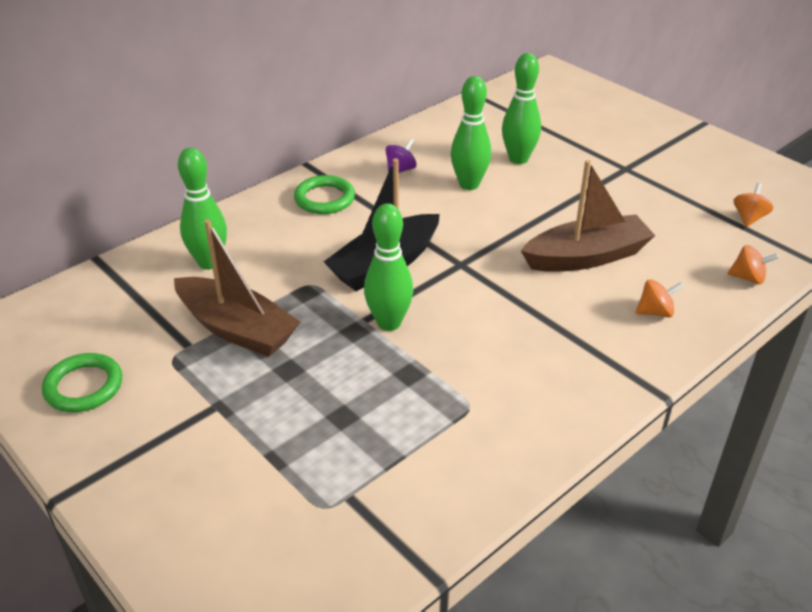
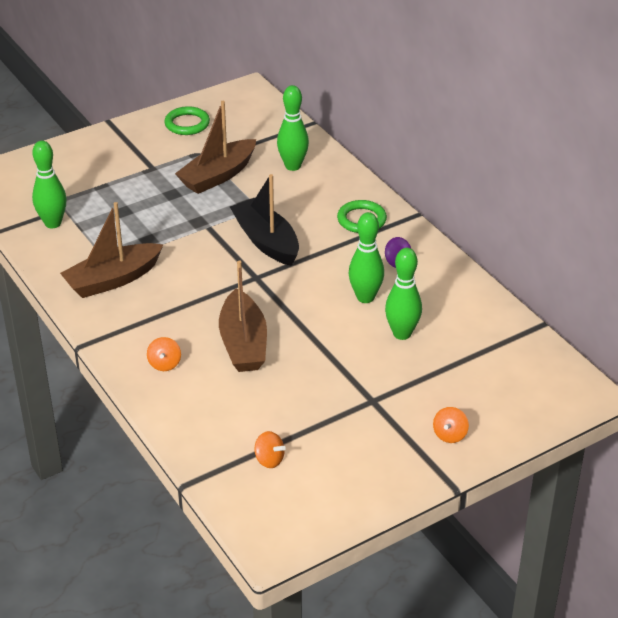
camera: 100 degrees right, 0 degrees up
green bowling pin [364,203,413,331] -> green bowling pin moved to [32,140,67,228]
orange spinning top [728,245,779,284] -> orange spinning top moved to [433,407,469,443]
none -> brown boat [60,202,164,298]

